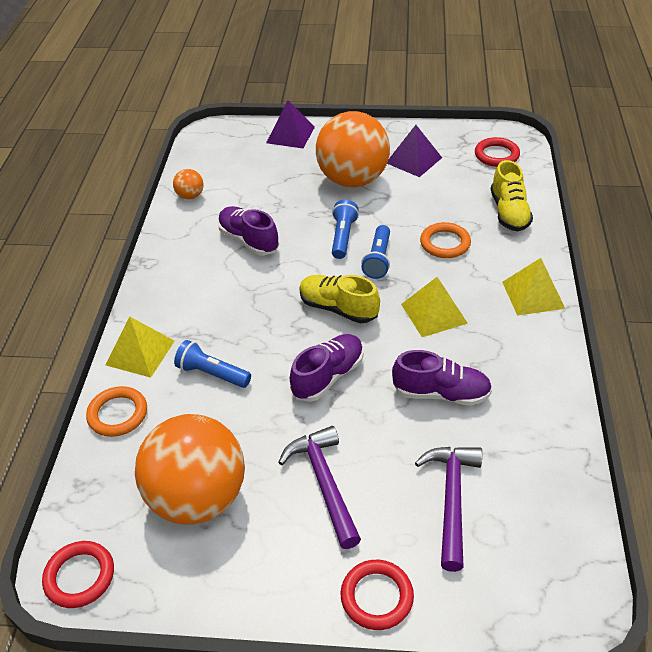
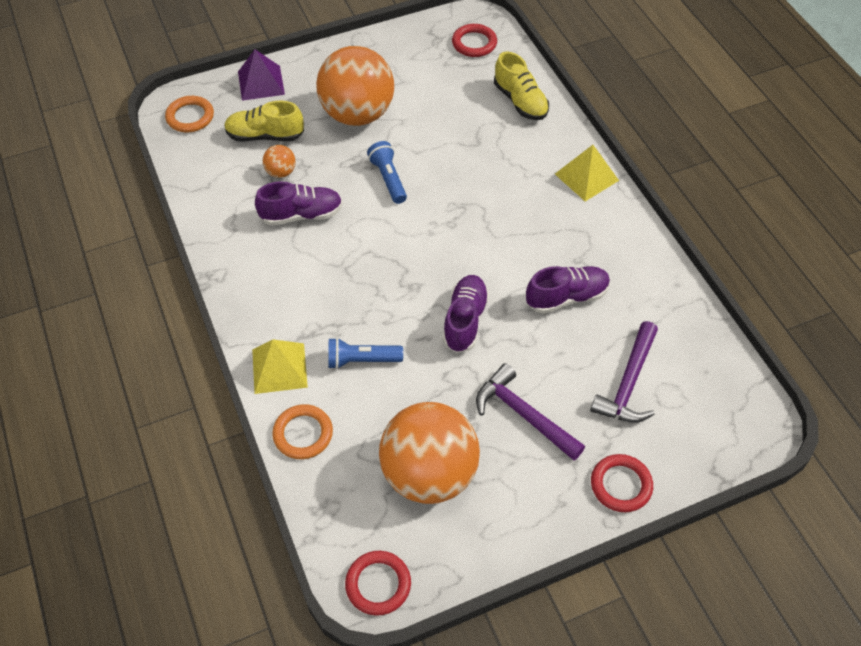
camera: 30 degrees left, 10 degrees up
orange ball [173,169,204,200] -> orange ball moved to [263,145,296,178]
purple shoe [218,206,279,256] -> purple shoe turned 150 degrees clockwise [255,181,343,226]
yellow shoe [299,275,380,323] -> yellow shoe moved to [224,101,304,142]
blue flashlight [361,225,390,279] -> none
purple pyramid [387,125,442,177] -> none
yellow pyramid [401,277,468,337] -> none
purple hammer [415,447,482,572] -> purple hammer turned 135 degrees counterclockwise [590,321,658,423]
orange ring [420,222,471,258] -> orange ring moved to [165,96,214,132]

